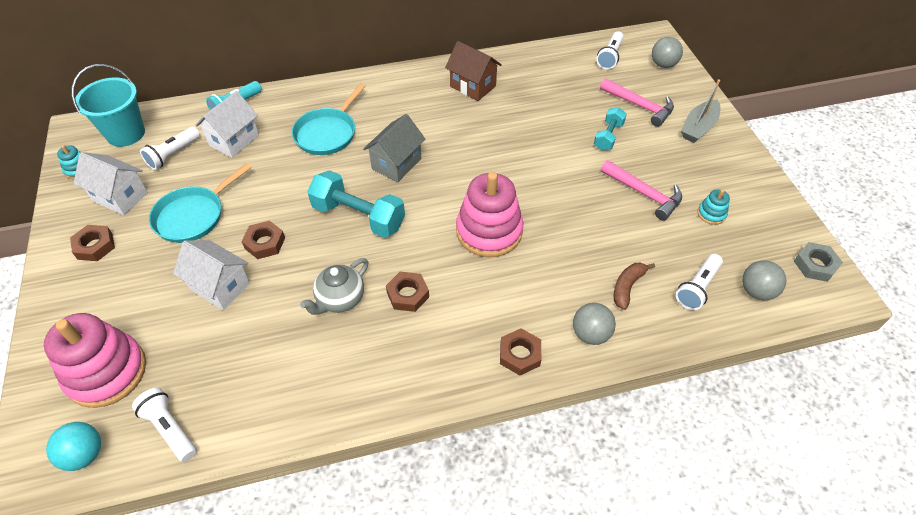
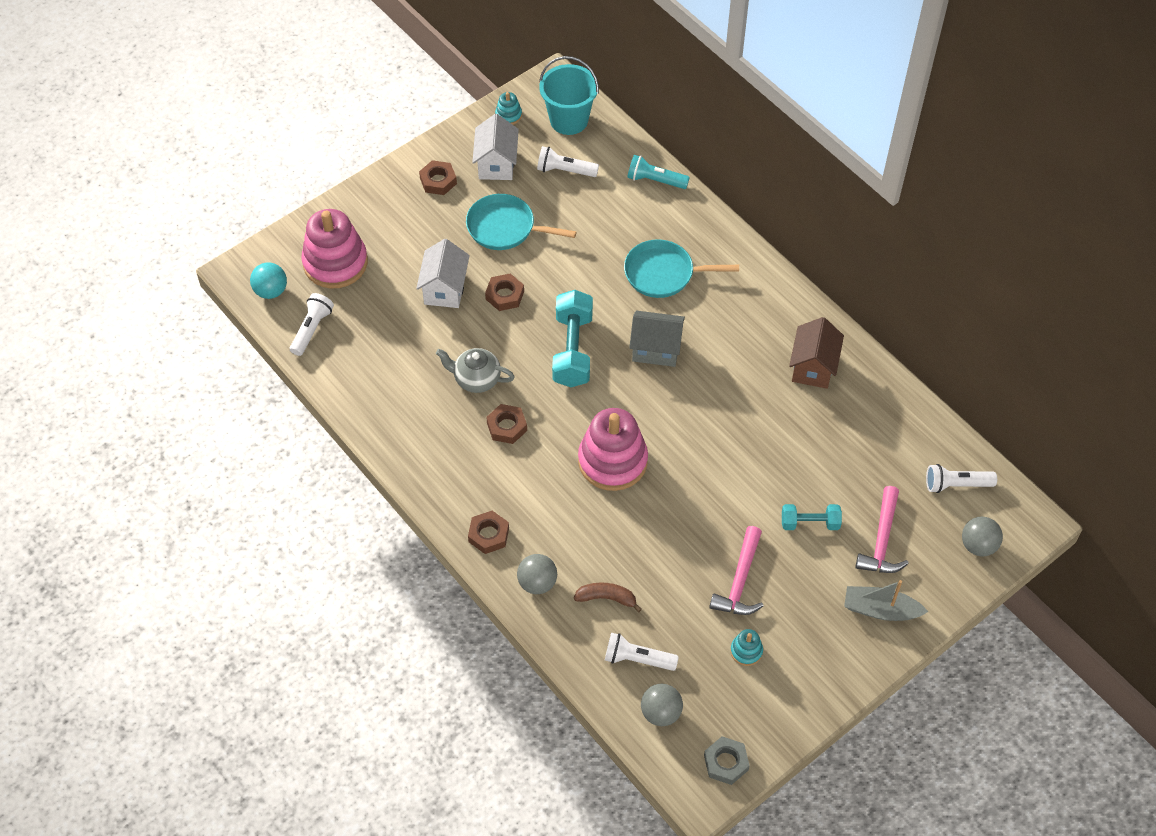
camera: 65 degrees right, 5 degrees up
white house [196,91,259,158] -> none

